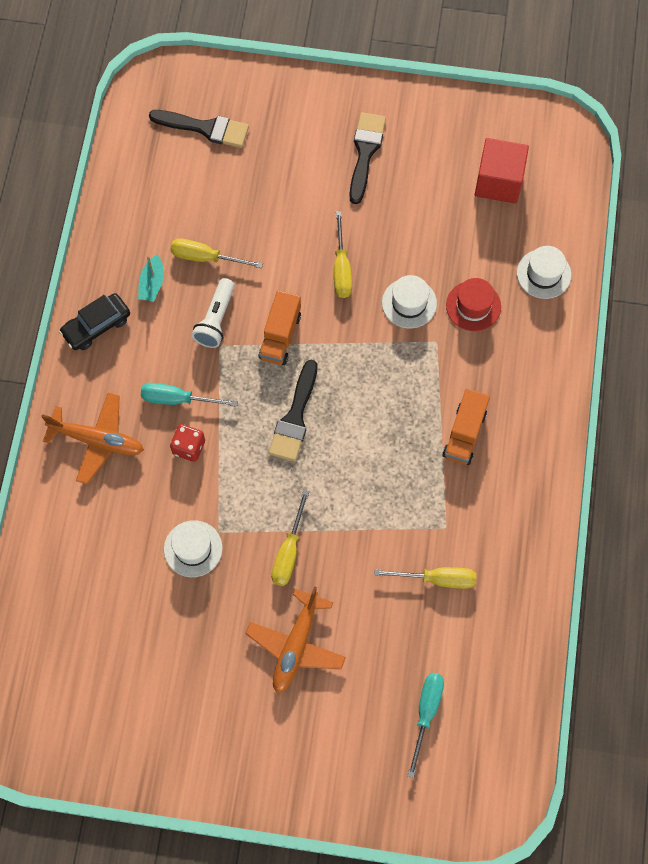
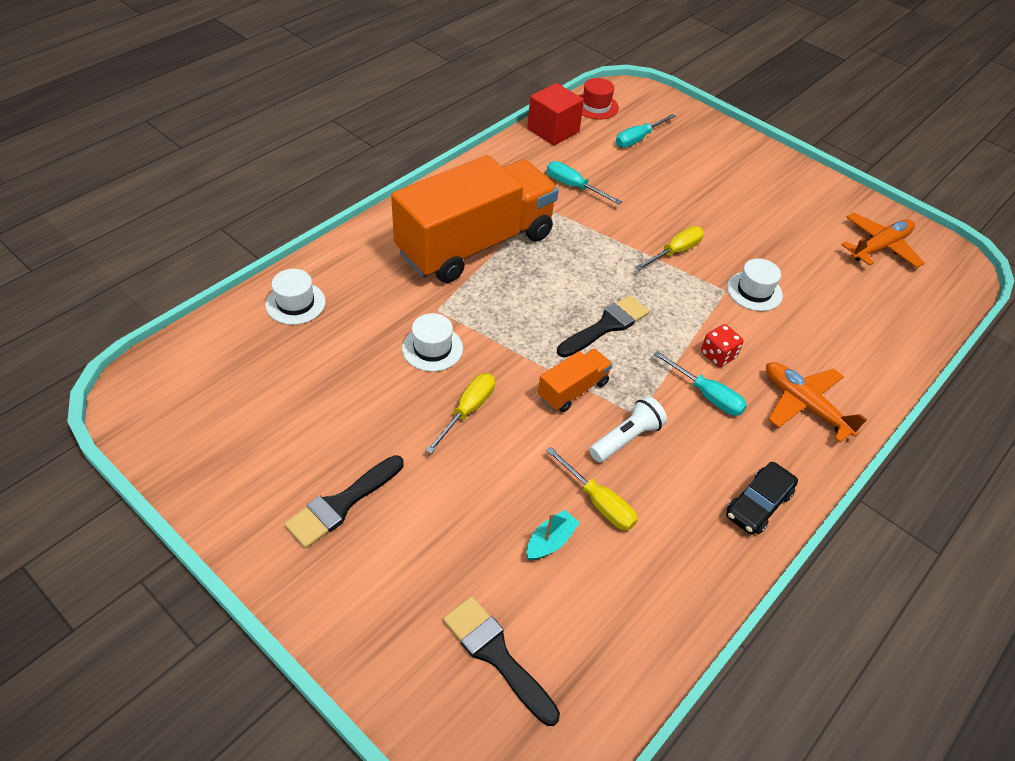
camera: 150 degrees left, 20 degrees down
black car [59,293,130,350] -> black car turned 135 degrees clockwise [726,462,798,535]
turquoise boat [138,255,164,301] -> turquoise boat moved to [526,510,580,560]
orange plane [245,586,346,693] -> orange plane moved to [841,213,925,268]
yellow screwdriver [374,567,476,589] -> turquoise screwdriver [547,161,622,204]
orange truck [443,389,490,465] -> orange truck [391,155,559,283], size x2.41
red hat [446,278,501,331] -> red hat moved to [580,78,619,119]
red cube [475,138,529,204] -> red cube moved to [527,83,584,146]

